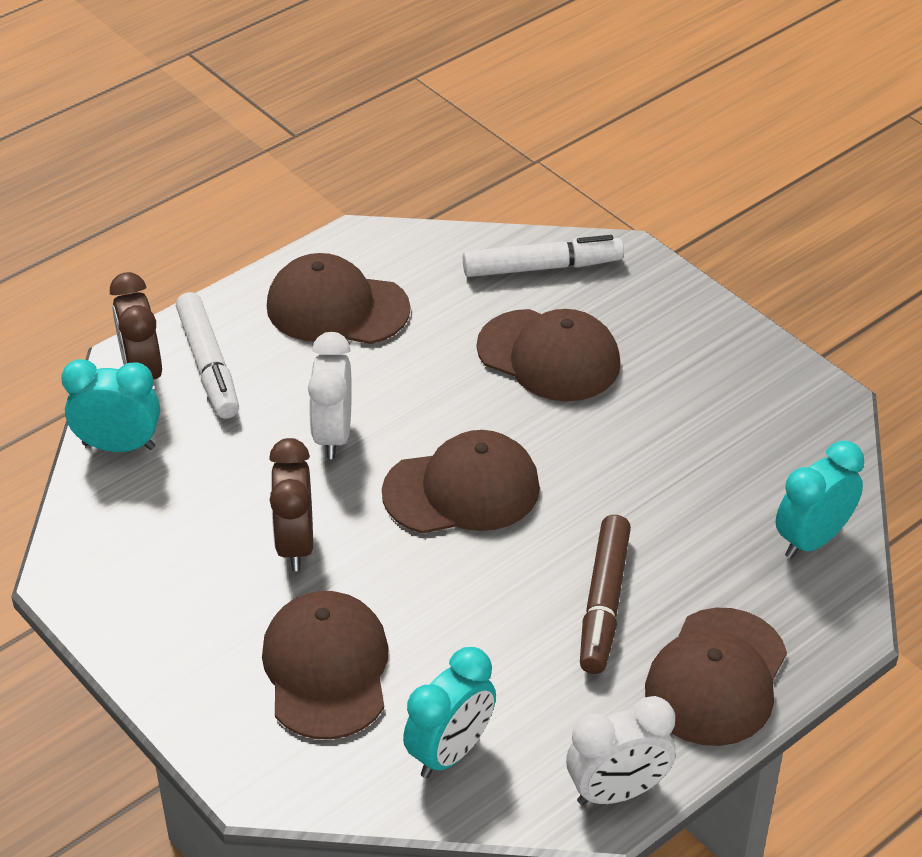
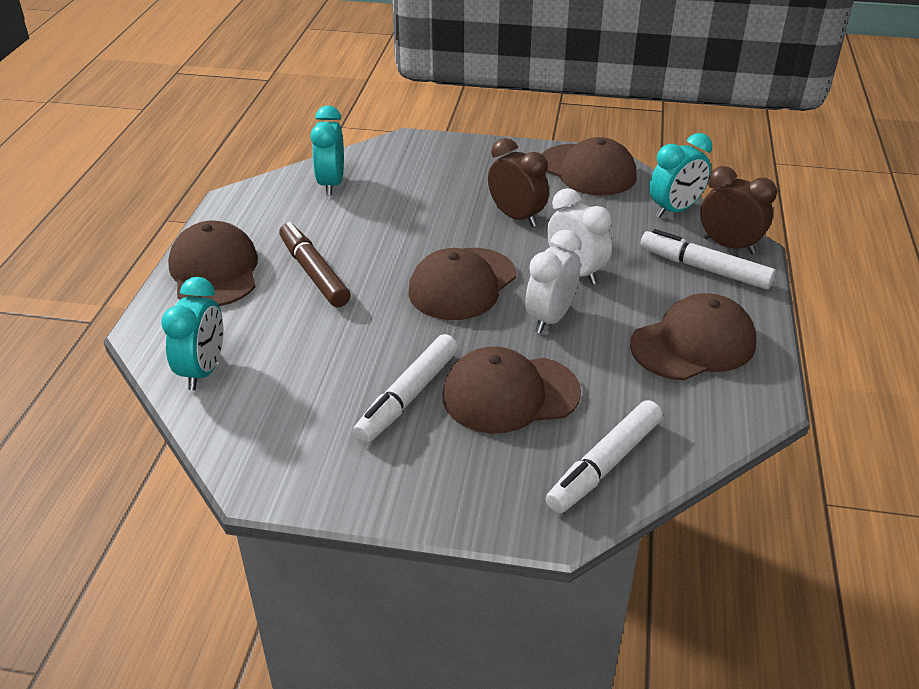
camera: 140 degrees right, 5 degrees down
brown cap [262,591,389,740] -> brown cap moved to [542,137,637,196]
white clock [566,696,676,805] -> white clock moved to [525,230,581,333]
none -> white marker [353,334,458,444]

